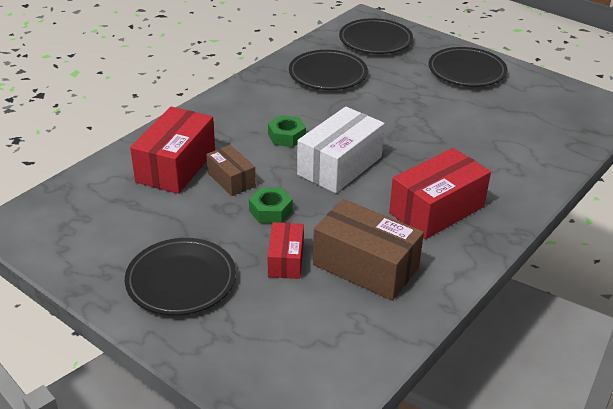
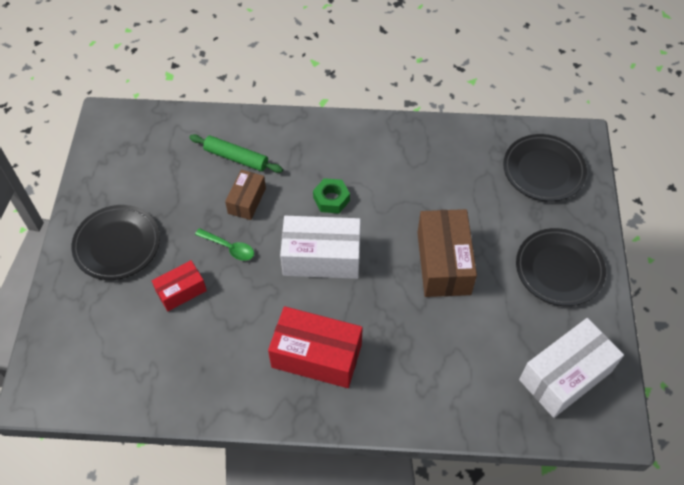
camera: 55 degrees right, 20 degrees up
red box [130,106,215,194] -> green rolling pin [189,134,283,173]
green nut [249,187,293,223] -> green spoon [195,228,254,261]
black plate [289,50,368,90] -> none
brown box [313,199,424,301] -> brown box moved to [417,209,477,297]
none -> white box [519,318,624,418]

